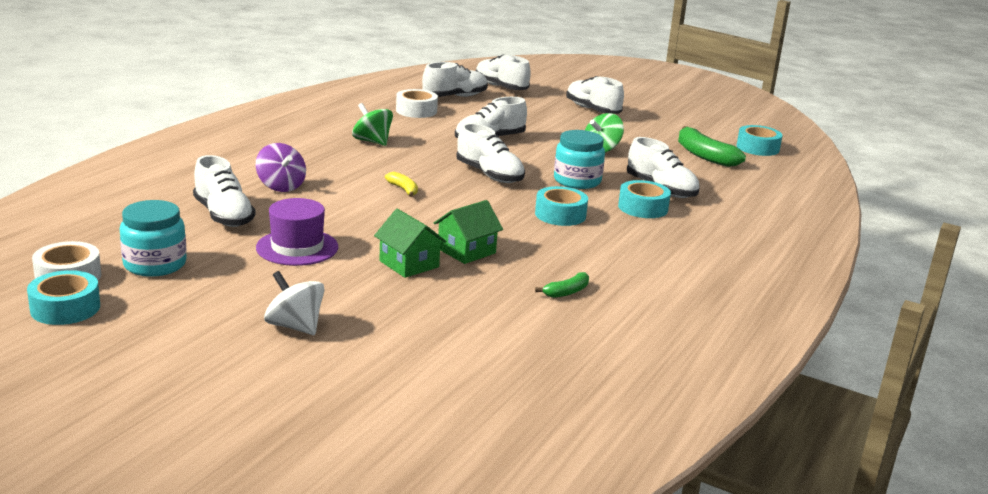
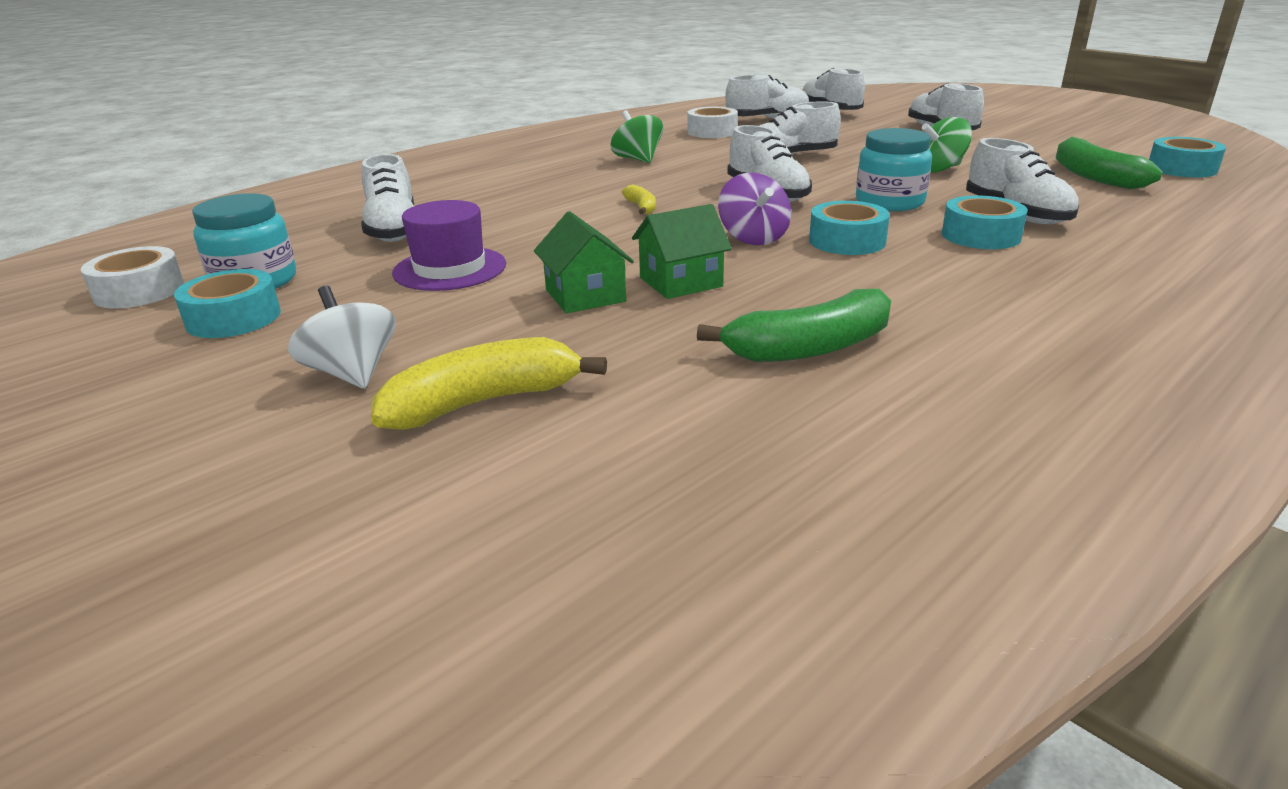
camera: 20 degrees right, 5 degrees up
turquoise tape [27,270,100,325] -> turquoise tape moved to [174,269,281,338]
purple spinning top [256,143,306,192] -> purple spinning top moved to [718,173,791,245]
green banana [535,272,589,298] -> green banana [697,289,891,362], size x1.93
none -> yellow banana [371,337,607,430]

